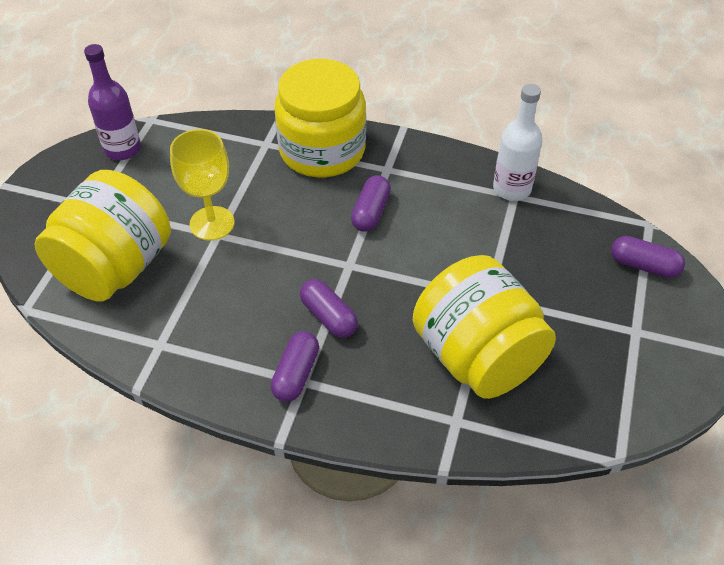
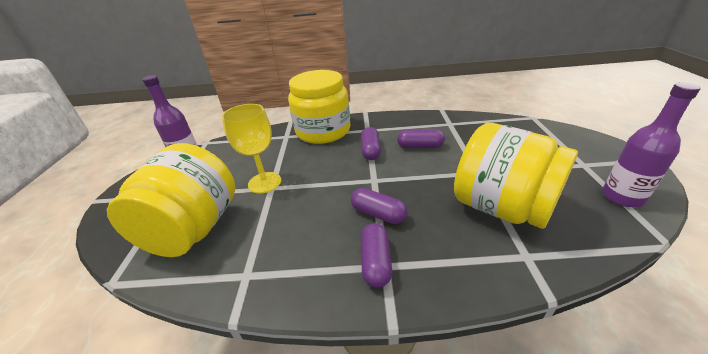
camera: 15 degrees left, 15 degrees down
white bottle [493,84,542,201] -> none
purple capsule [611,236,685,278] -> purple capsule moved to [397,129,445,148]
none -> purple bottle [602,82,701,207]

